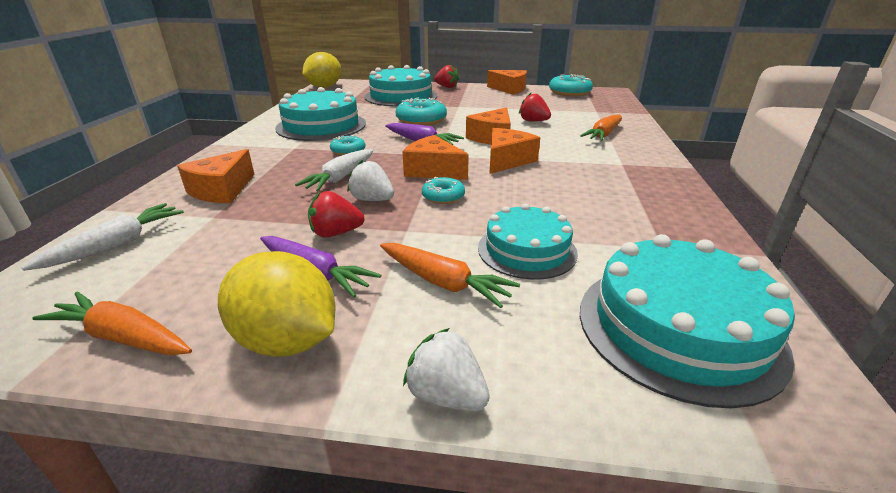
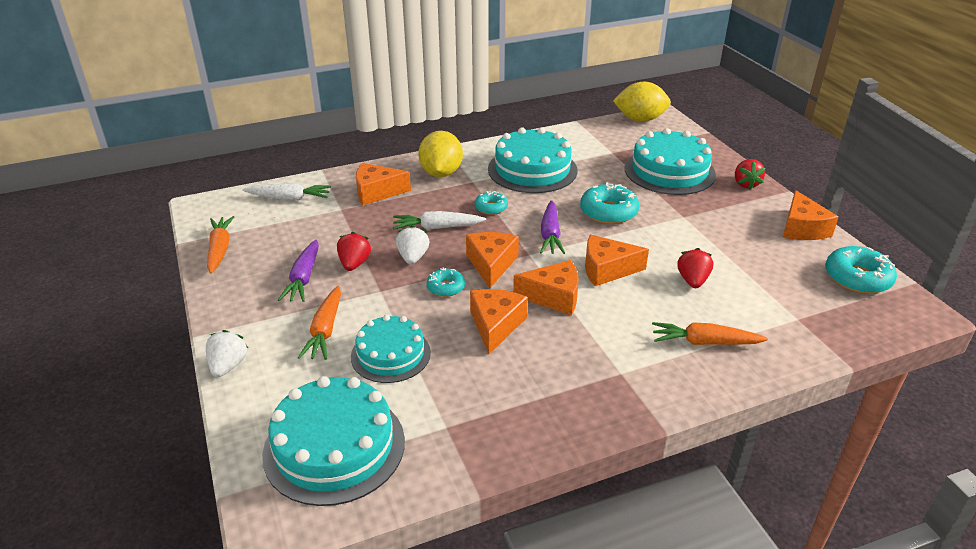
camera: 60 degrees right, 5 degrees up
yellow lemon [218,251,335,356] -> yellow lemon moved to [418,131,463,177]
red strawberry [308,191,364,238] -> red strawberry turned 45 degrees clockwise [337,232,371,271]
none -> orange cheese [470,289,528,354]

